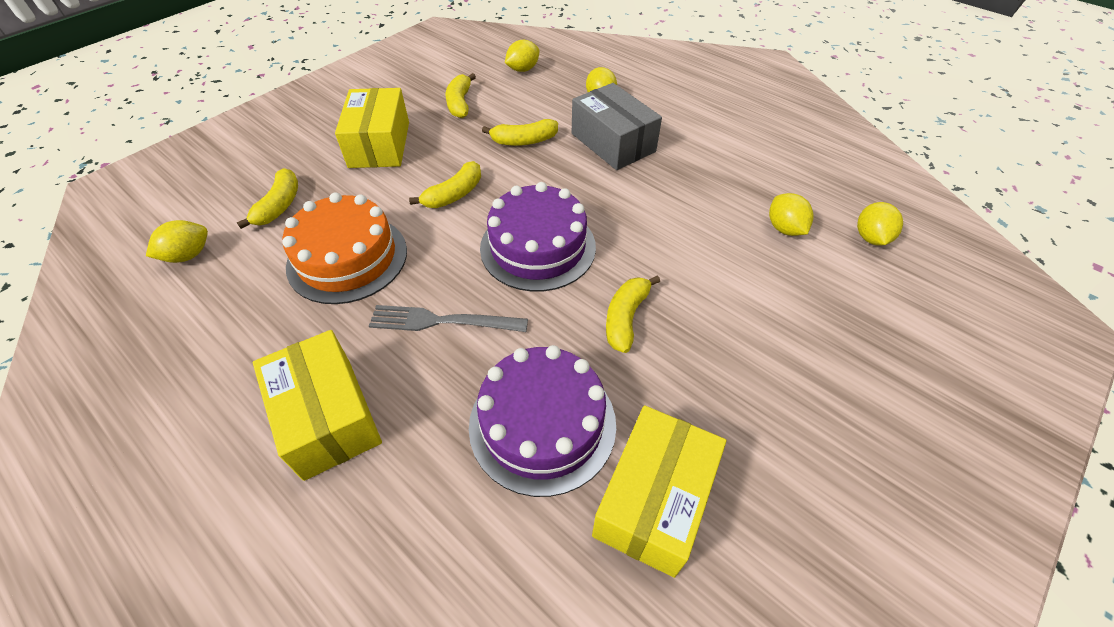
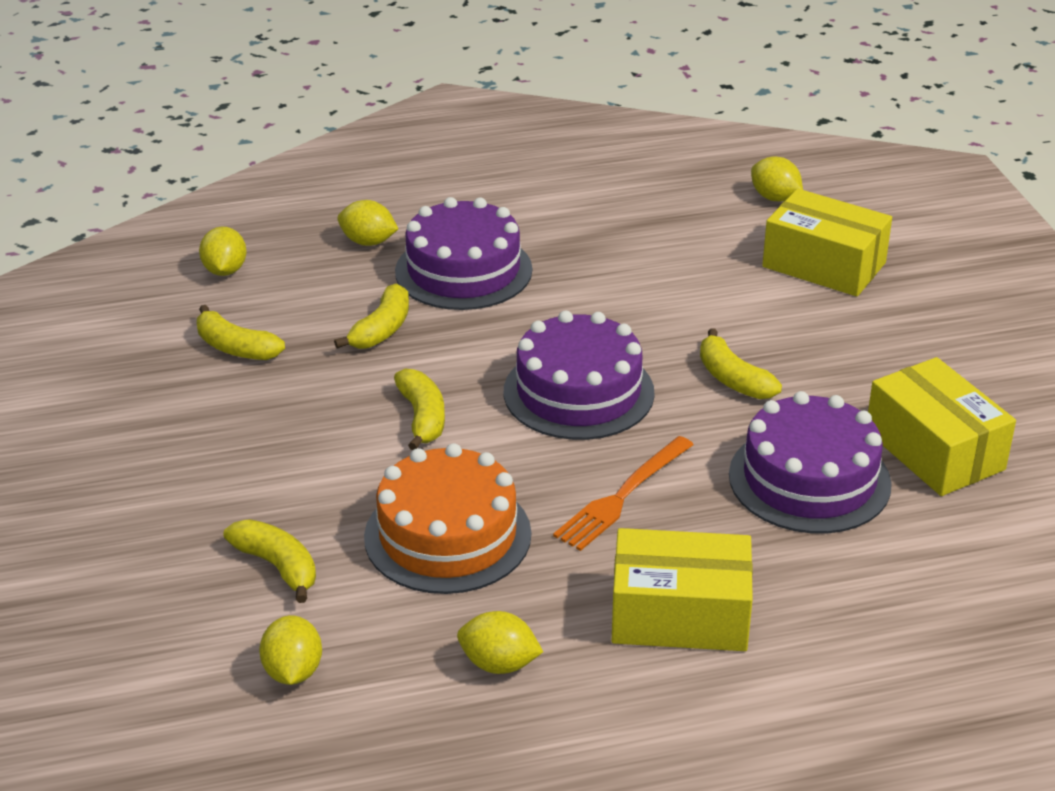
camera: 55 degrees left, 15 degrees down
yellow box [335,88,409,168] -> yellow box moved to [762,189,892,297]
grey fork [369,305,528,332] -> orange fork [553,436,694,551]
grey box [572,83,662,170] -> purple cake [395,197,532,310]
yellow lemon [769,193,814,236] -> yellow lemon moved to [457,611,543,674]

